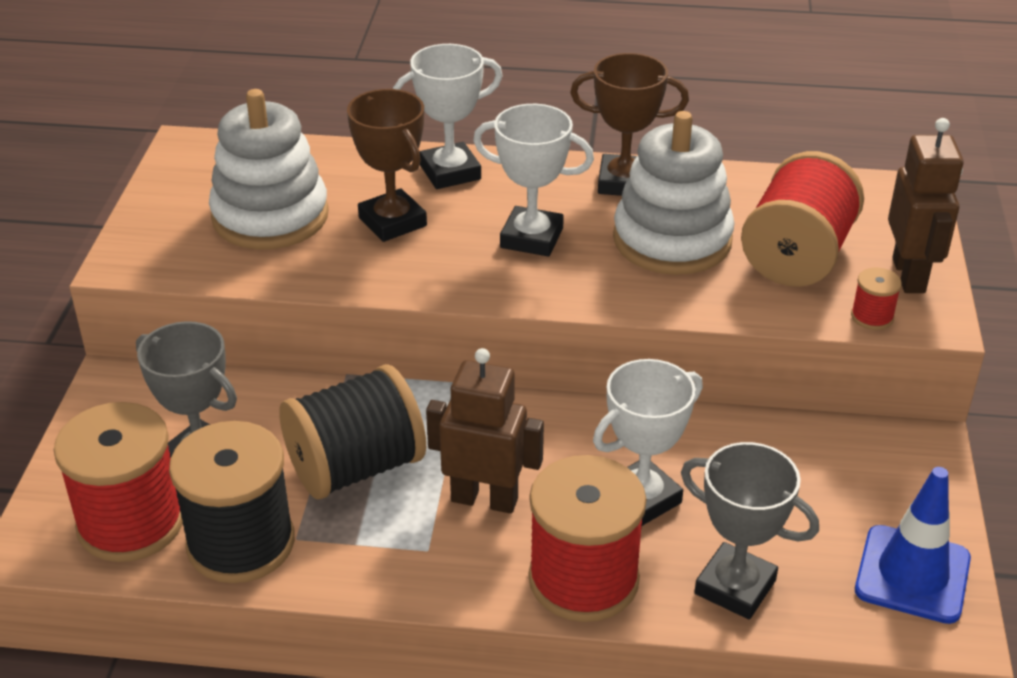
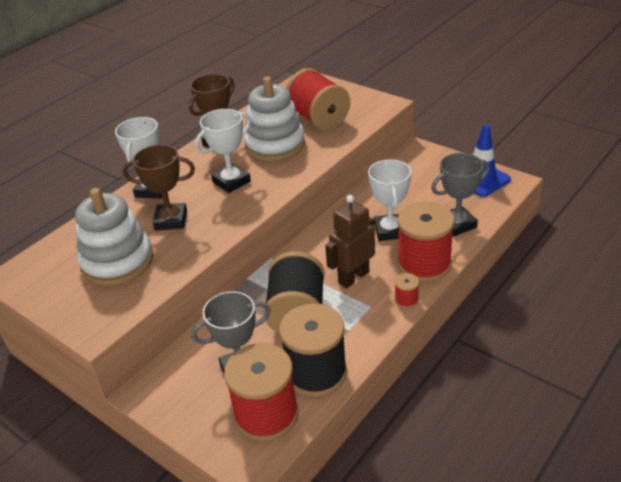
camera: 55 degrees left, 0 degrees up
red spool [851,268,902,330] -> red spool moved to [395,273,419,309]
brown robot [888,118,964,293] -> none

